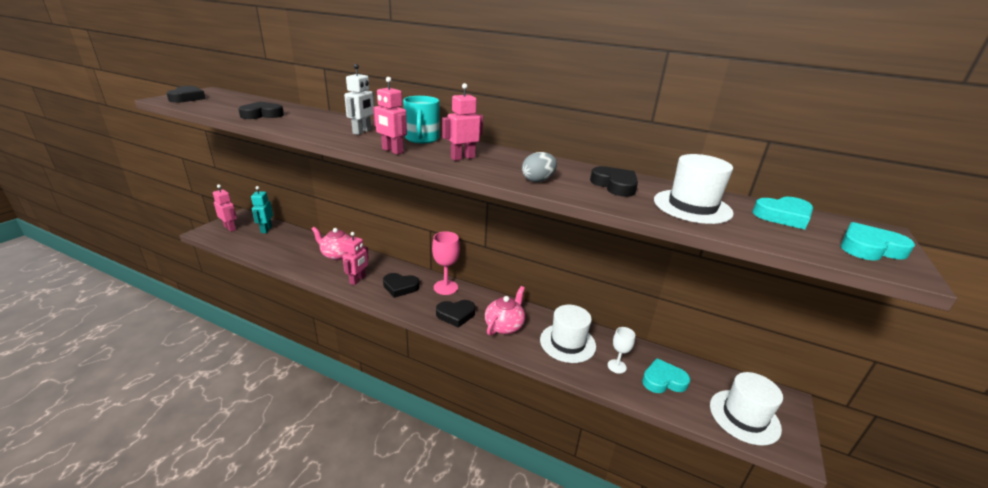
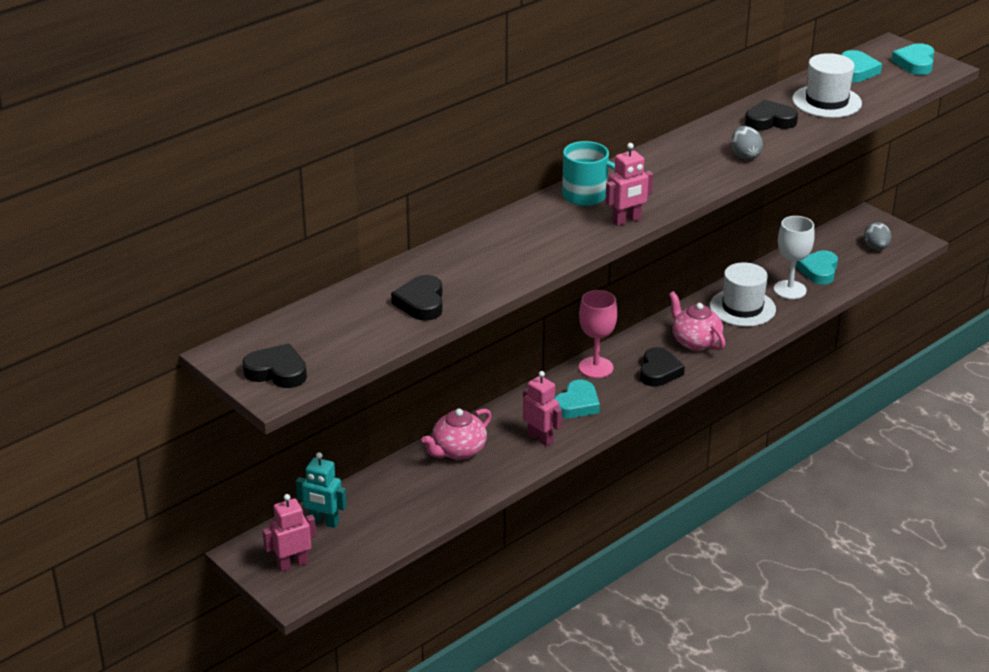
camera: 65 degrees left, 5 degrees up
white robot [344,64,375,135] -> none
black heart [383,273,420,298] -> turquoise heart [554,380,600,418]
pink robot [442,83,483,161] -> none
white goblet [608,327,635,374] -> white goblet [774,216,815,299], size x1.60
white hat [710,372,783,446] -> grey egg [864,222,891,250]

